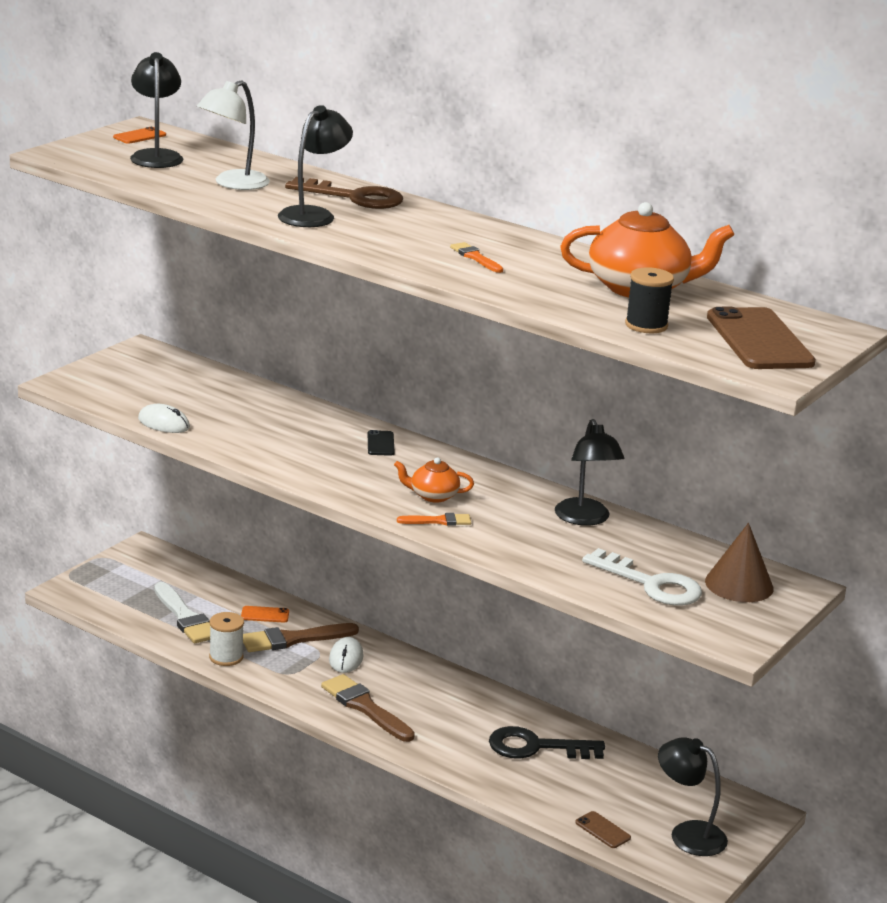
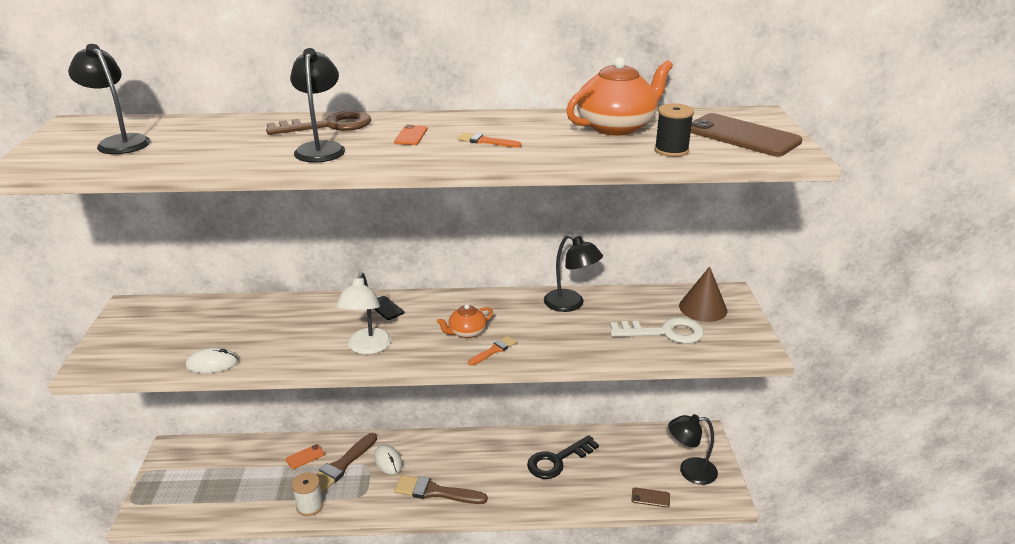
camera: 35 degrees left, 5 degrees up
orange phone [113,127,166,144] -> orange phone moved to [394,125,428,145]
white brush [154,582,210,643] -> none
white lamp [197,80,270,190] -> white lamp moved to [336,272,392,354]

